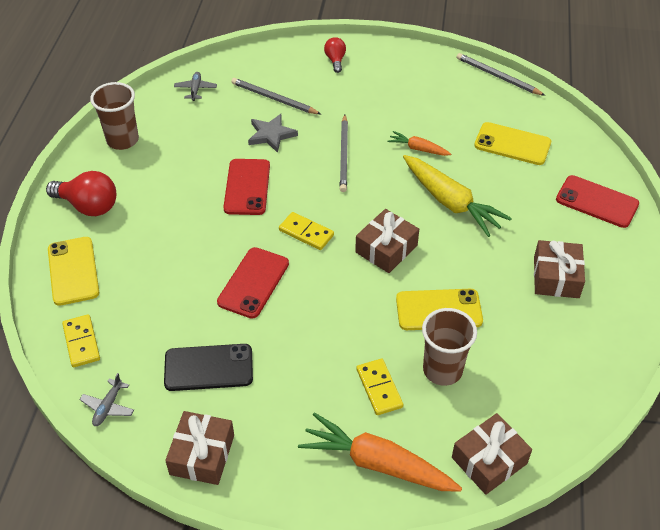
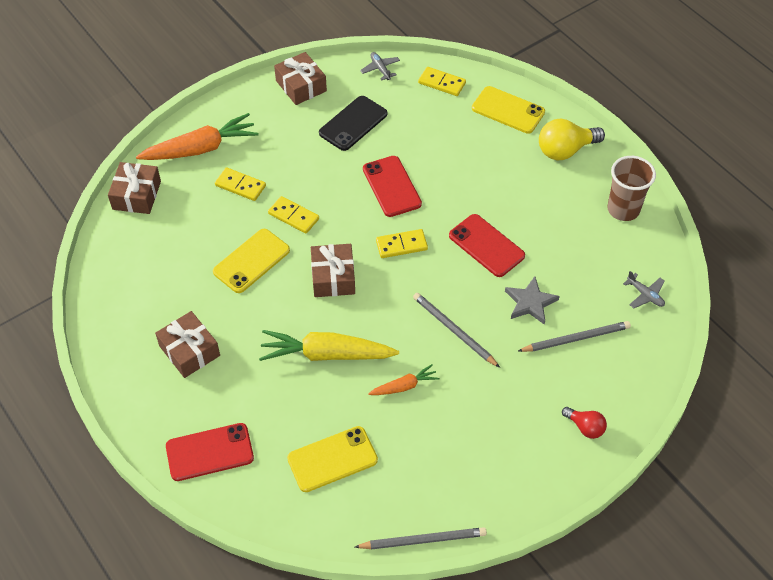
camera: 135 degrees right, 5 degrees up
red light bulb [46,171,116,216] -> yellow light bulb [539,119,605,160]
brown cup [422,308,477,386] -> none
none -> yellow domino [268,196,319,234]

